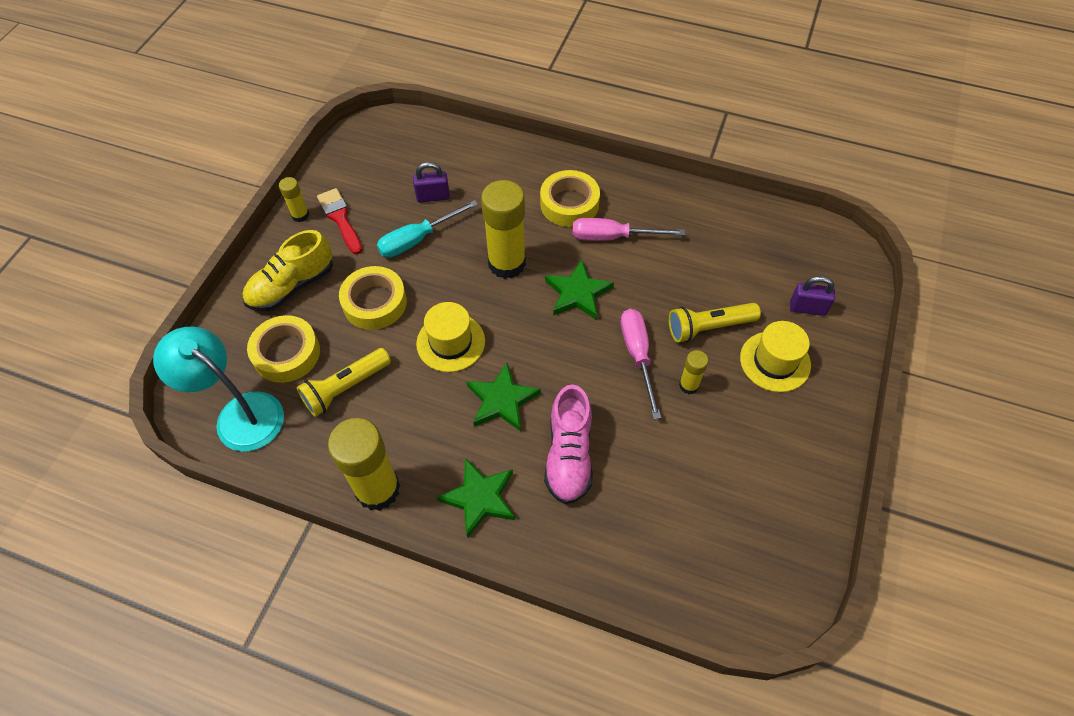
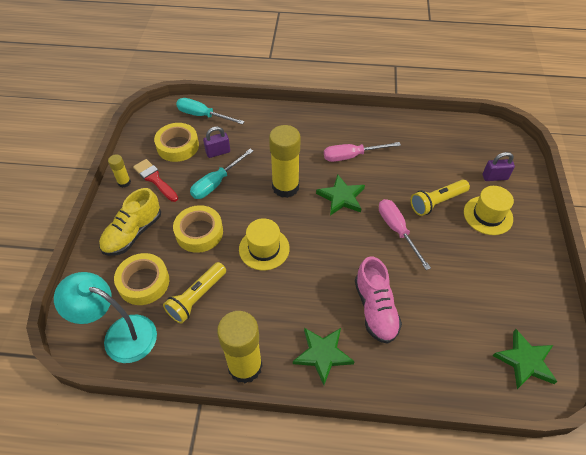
camera: 15 degrees left, 5 degrees down
green star [466,363,541,431] -> green star moved to [493,329,558,389]
yellow tape [540,170,600,227] -> yellow tape moved to [154,123,199,162]
yellow glue stick [679,350,709,394] -> none
none -> turquoise screwdriver [176,98,245,125]

